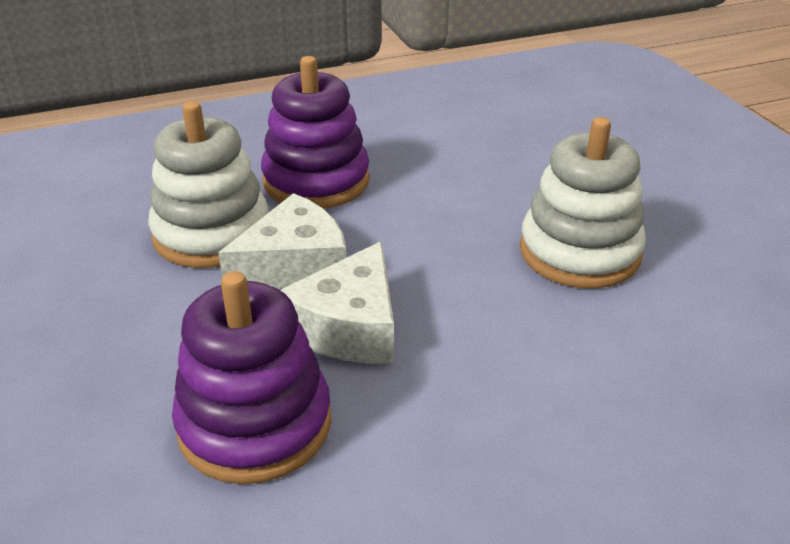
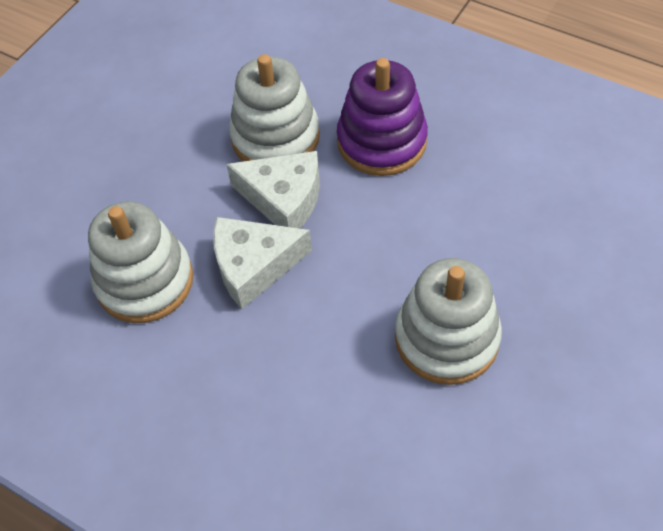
camera: 55 degrees right, 20 degrees up
purple stacking toy [172,271,331,484] -> white stacking toy [88,202,193,323]

